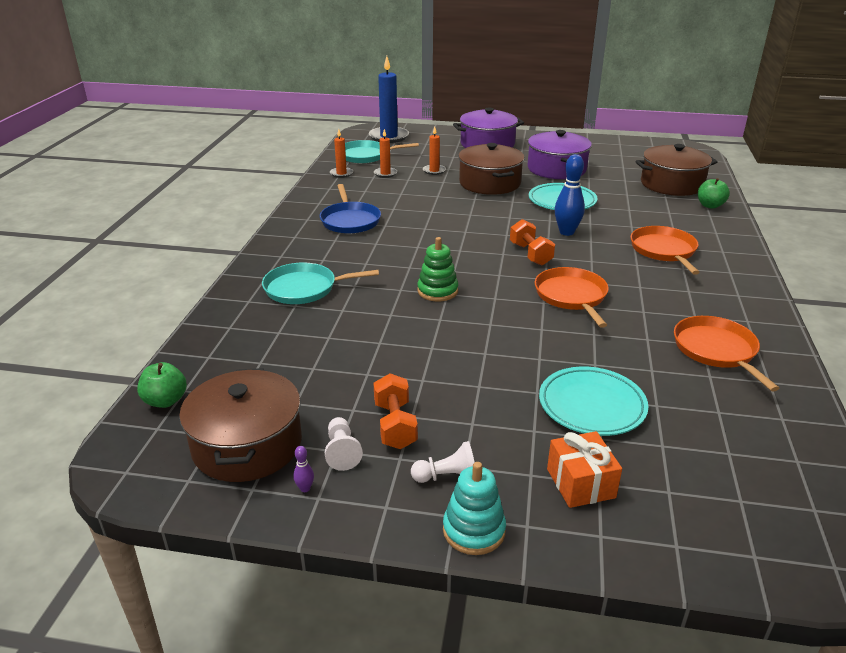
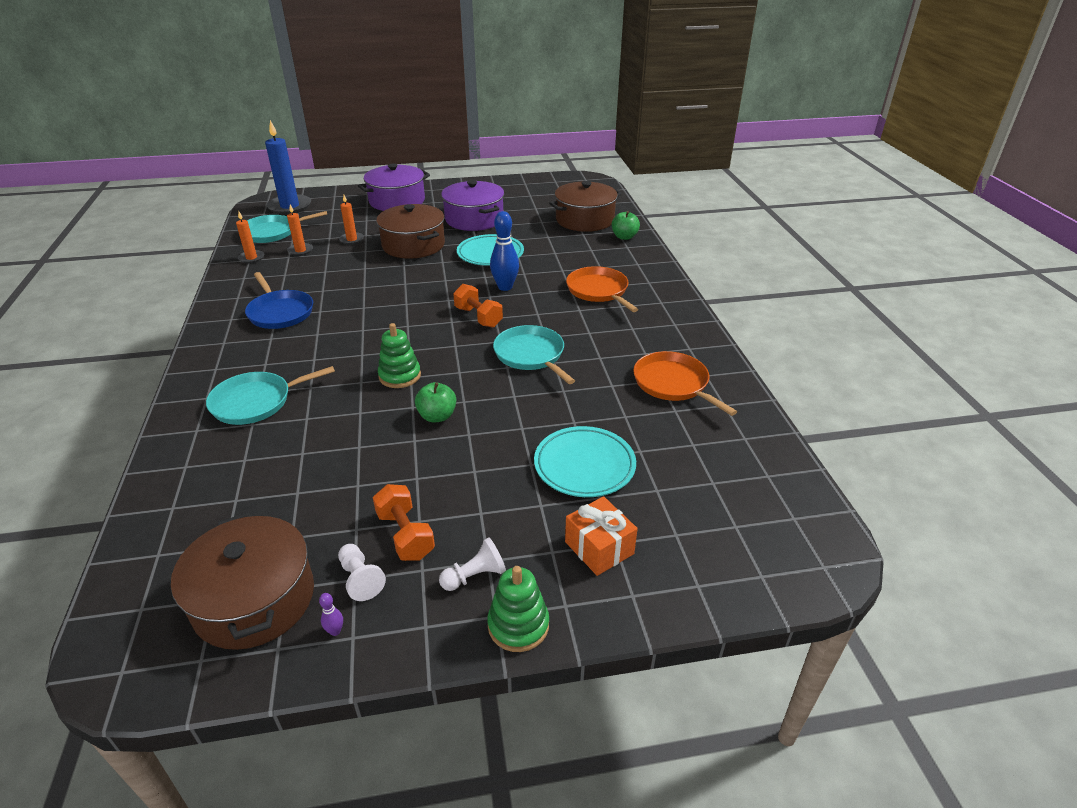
camera: 20 degrees left, 5 degrees up
green apple [137,362,187,408] -> green apple moved to [415,382,456,422]
turquoise stacking toy [443,462,506,555] -> green stacking toy [487,566,549,652]
orange pan [535,267,609,328] -> turquoise pan [493,325,575,384]

